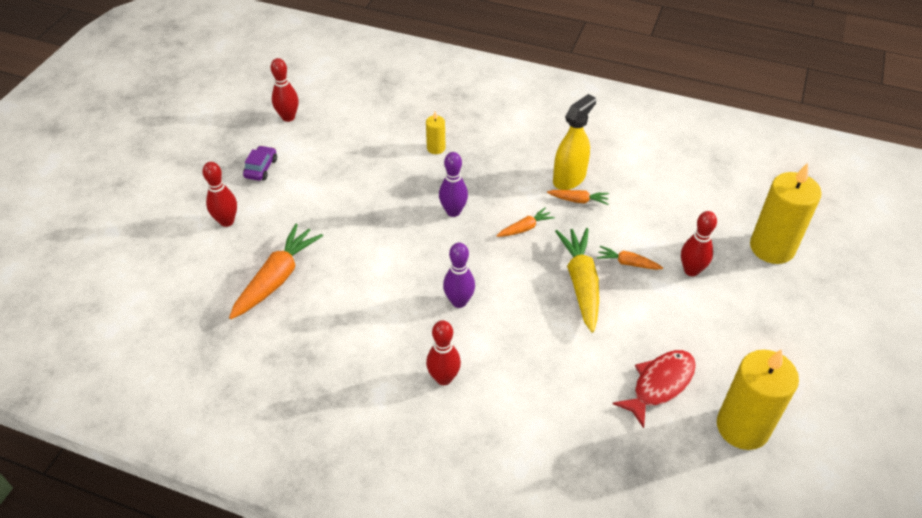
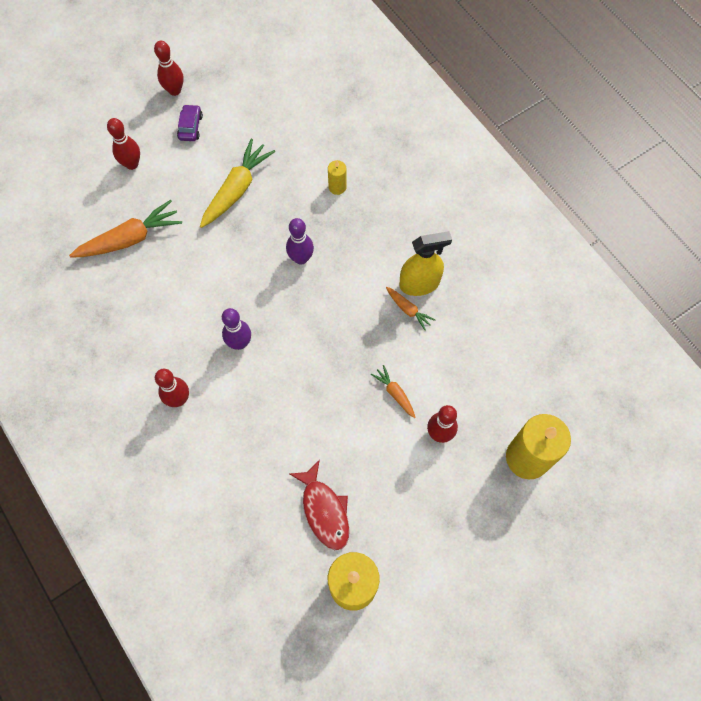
camera: 35 degrees right, 20 degrees up
purple car [243,145,277,181] -> purple car turned 45 degrees counterclockwise [177,104,203,141]
red bowling pin [271,58,299,122] -> red bowling pin moved to [154,41,184,96]
orange carrot [496,207,555,237] -> none
yellow carrot [555,228,599,332] -> yellow carrot moved to [200,139,275,228]
red fish [613,350,696,428] -> red fish turned 75 degrees clockwise [290,460,349,550]

